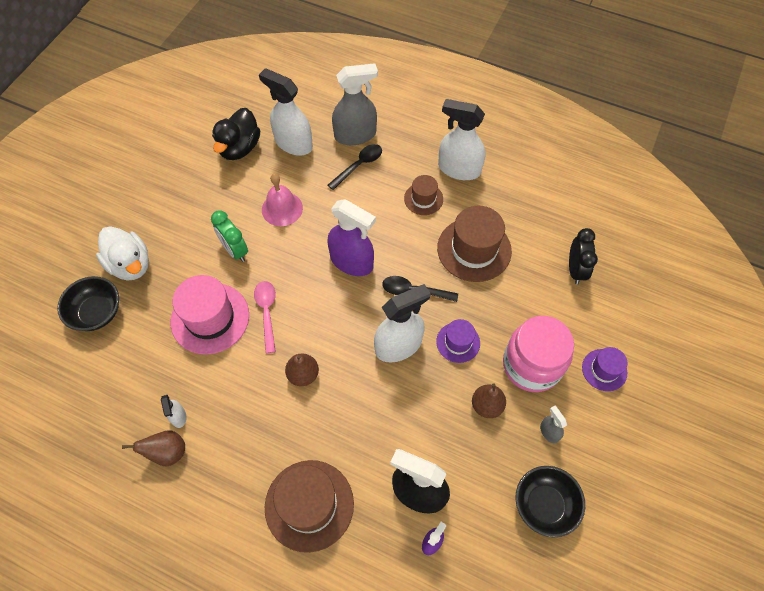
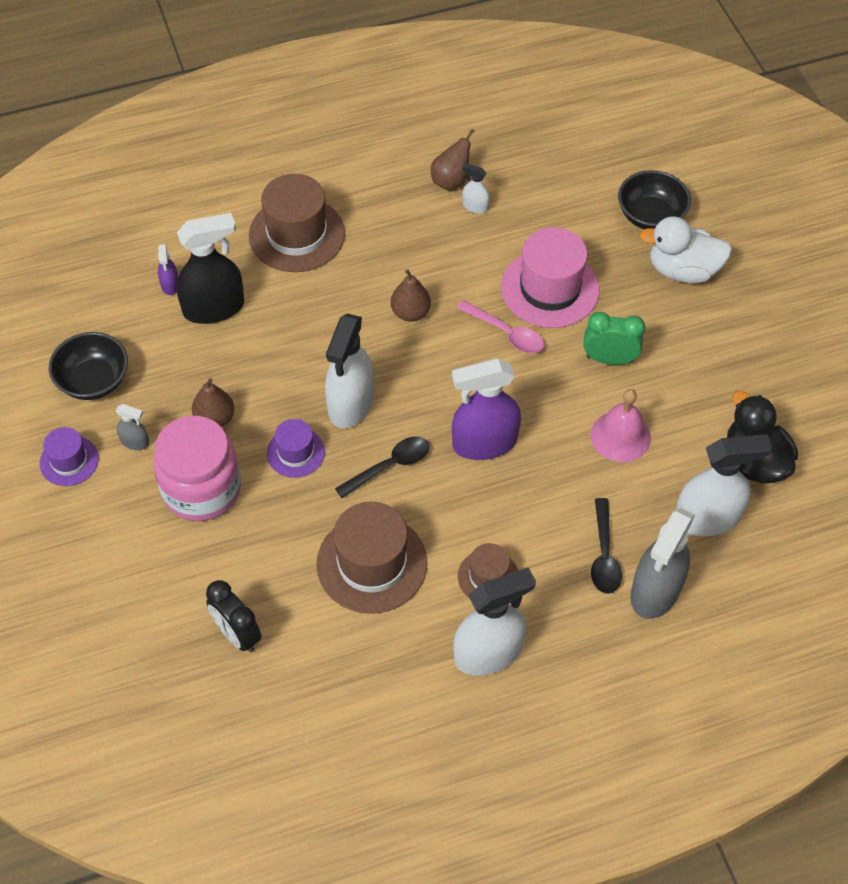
camera: 135 degrees right, 5 degrees down
purple hat [582,347,627,391] -> purple hat moved to [40,427,99,486]

